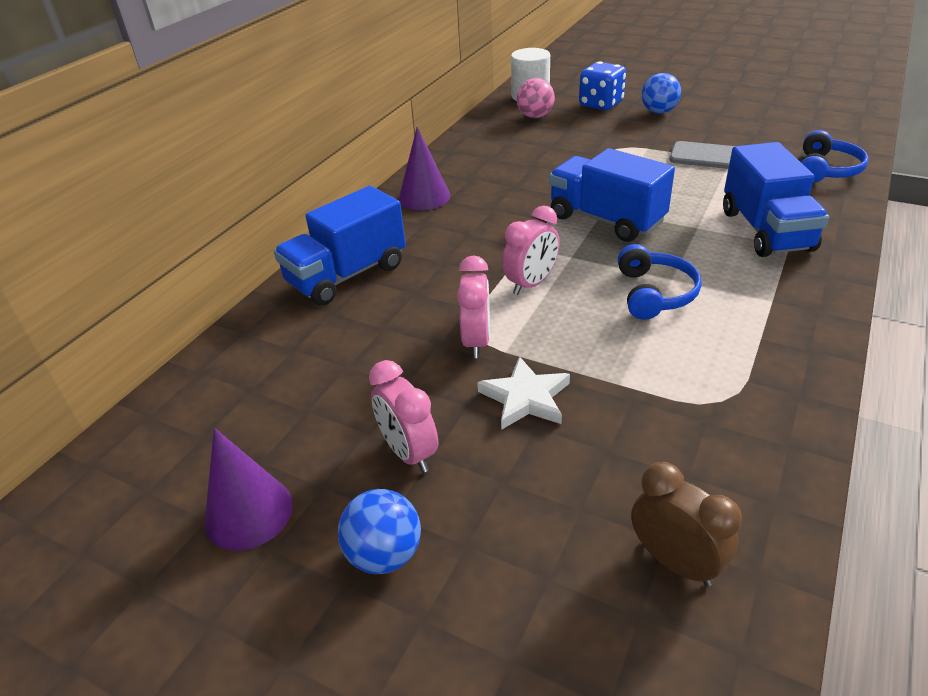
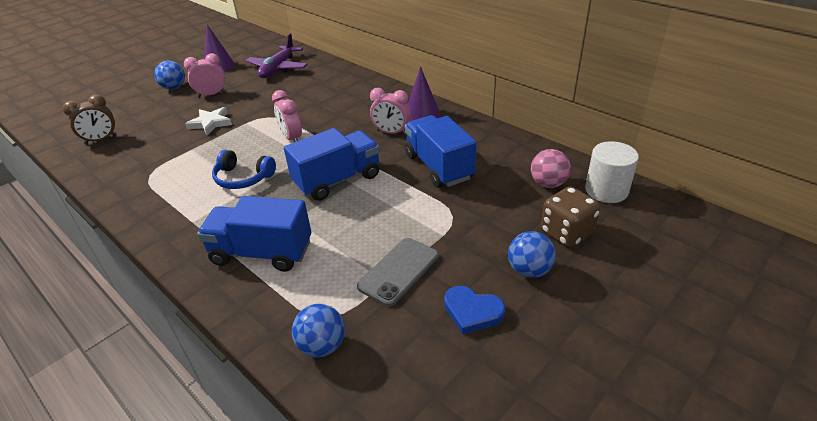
camera: 105 degrees right, 0 degrees up
blue truck [274,186,406,305] -> blue truck moved to [405,115,477,188]
pink clock [457,255,490,358] -> pink clock moved to [370,88,411,135]
blue dice [579,61,626,110] -> brown dice [541,186,600,248]
blue headphones [801,130,869,183] -> blue ball [292,304,345,357]
none -> purple plane [246,33,308,78]
none -> blue heart [444,286,505,334]

